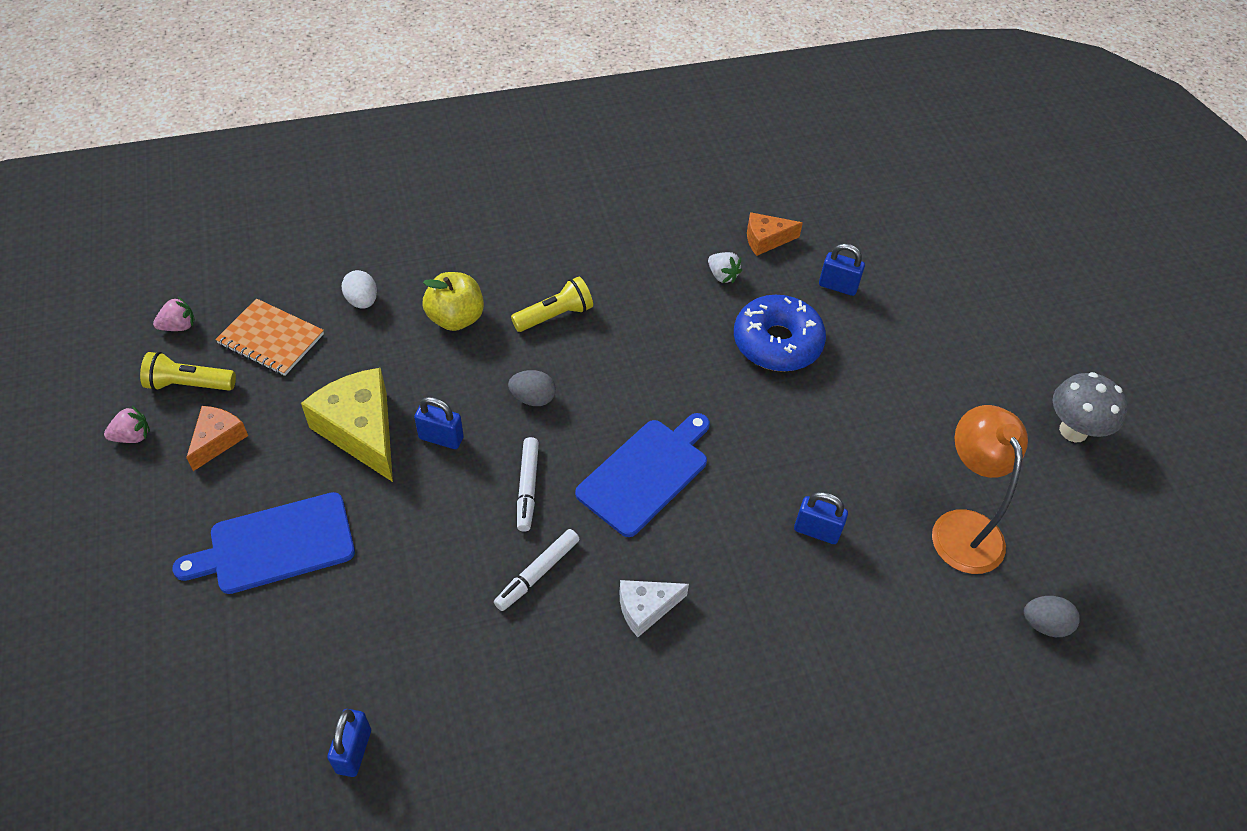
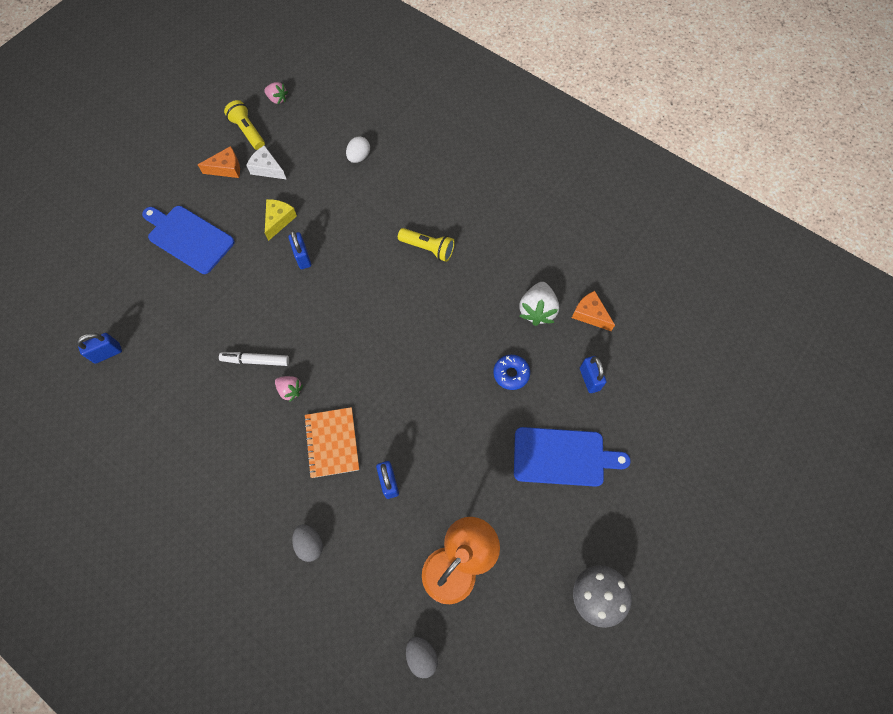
camera: 55 degrees right, 15 degrees up
pink strawberry [104,406,150,443] -> pink strawberry moved to [275,376,303,402]
orange notebook [215,298,324,376] -> orange notebook moved to [304,407,359,478]
yellow cheese [301,368,393,482] -> yellow cheese [265,199,297,241], size x0.56
yellow apple [423,272,484,331] -> none
grey egg [508,370,556,406] -> grey egg moved to [292,525,323,562]
white marker [517,437,539,532] -> none
blue cutting board [575,413,710,537] -> blue cutting board moved to [514,427,631,487]
white cheese [620,580,689,637] -> white cheese moved to [246,145,287,180]
white strawberry [708,252,742,283] -> white strawberry [519,282,559,326], size x1.67
blue donut [734,295,826,372] -> blue donut [493,355,530,390], size x0.54

